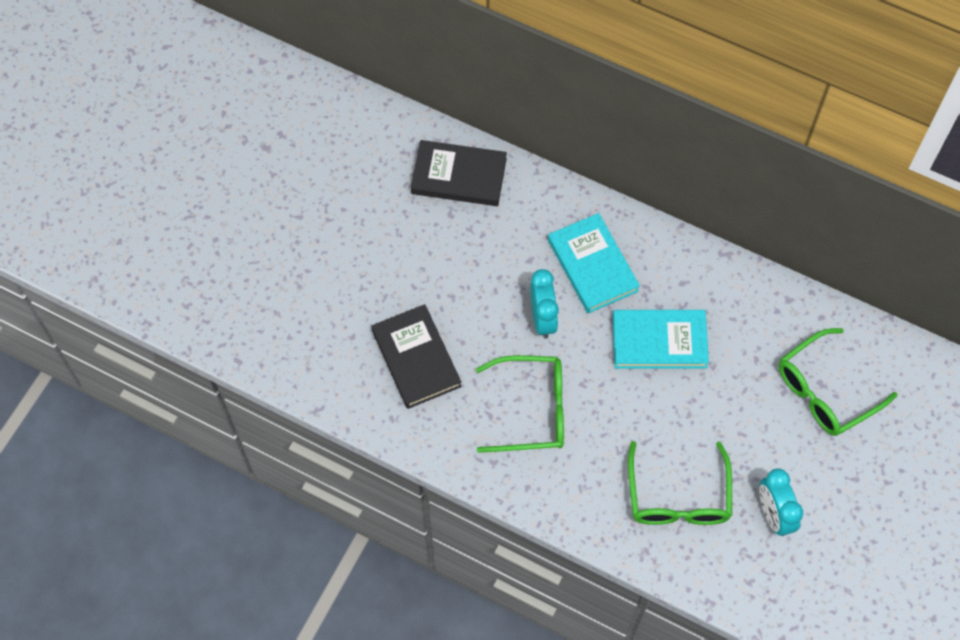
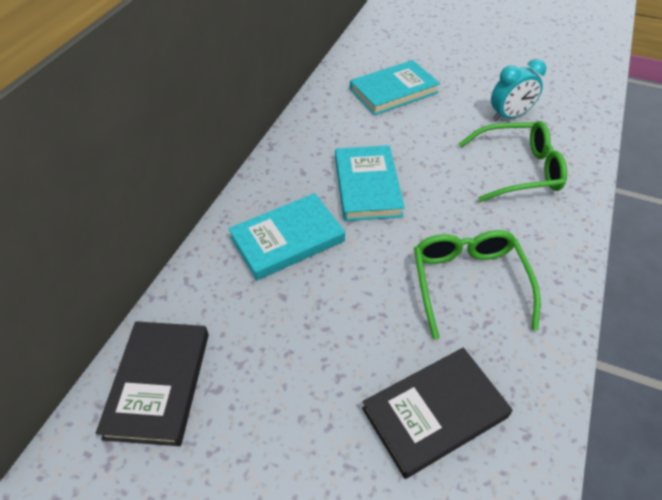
camera: 95 degrees left, 15 degrees down
turquoise clock [530,269,559,339] -> none
green glasses [779,328,897,436] -> turquoise book [350,60,440,115]

